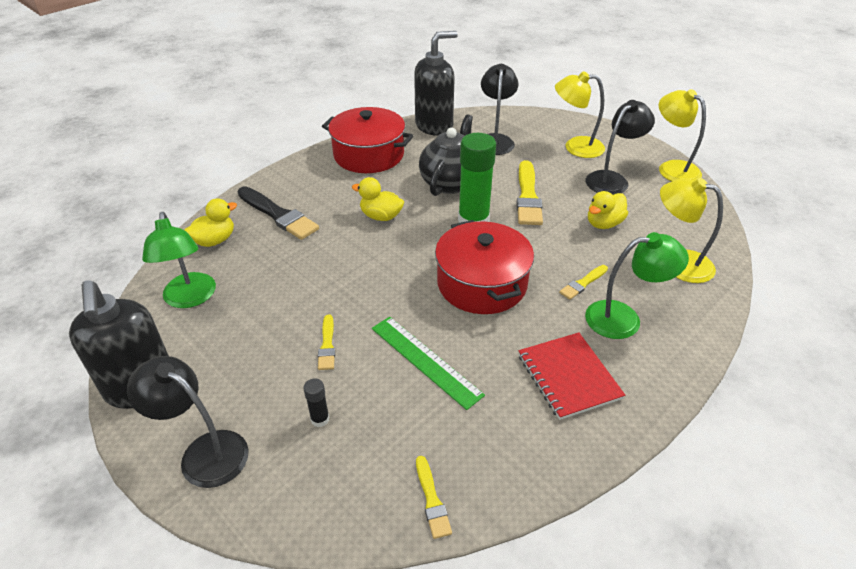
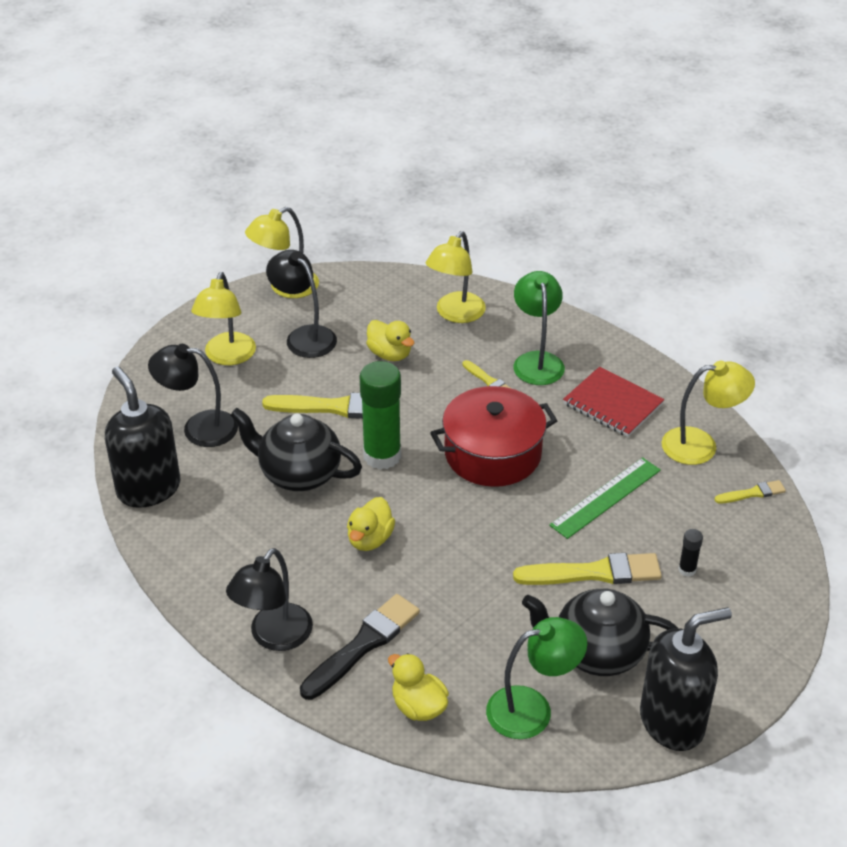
camera: 90 degrees left, 0 degrees up
black lamp [127,356,249,488] -> black lamp moved to [226,548,313,651]
yellow brush [318,314,335,370] -> yellow brush [513,553,662,585], size x1.91
red pot [322,107,414,173] -> none
red notebook [518,332,625,420] -> red notebook turned 60 degrees clockwise [563,367,664,437]
none -> black teapot [522,589,678,676]
none -> yellow lamp [662,361,755,465]

